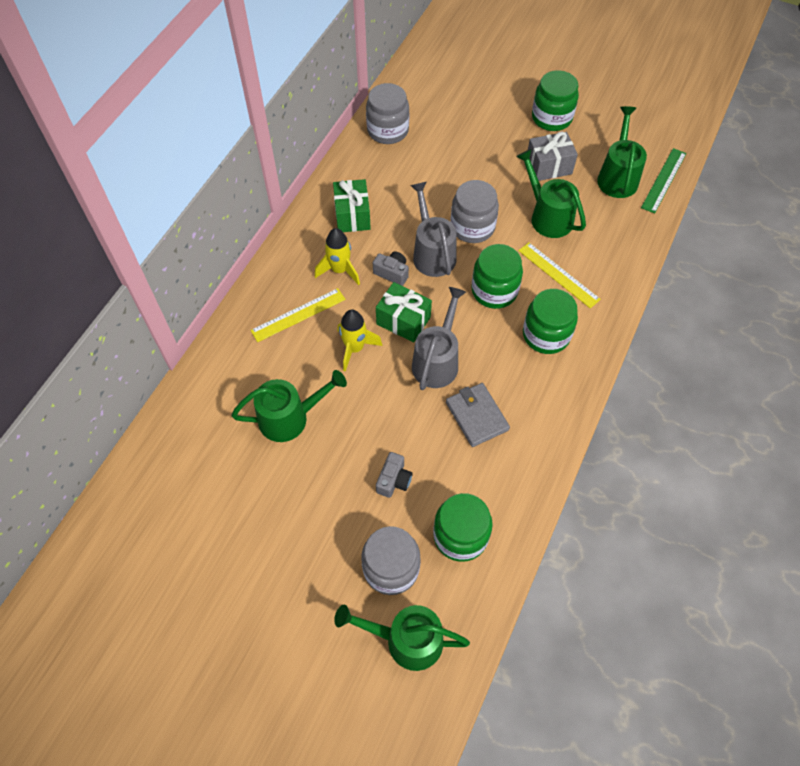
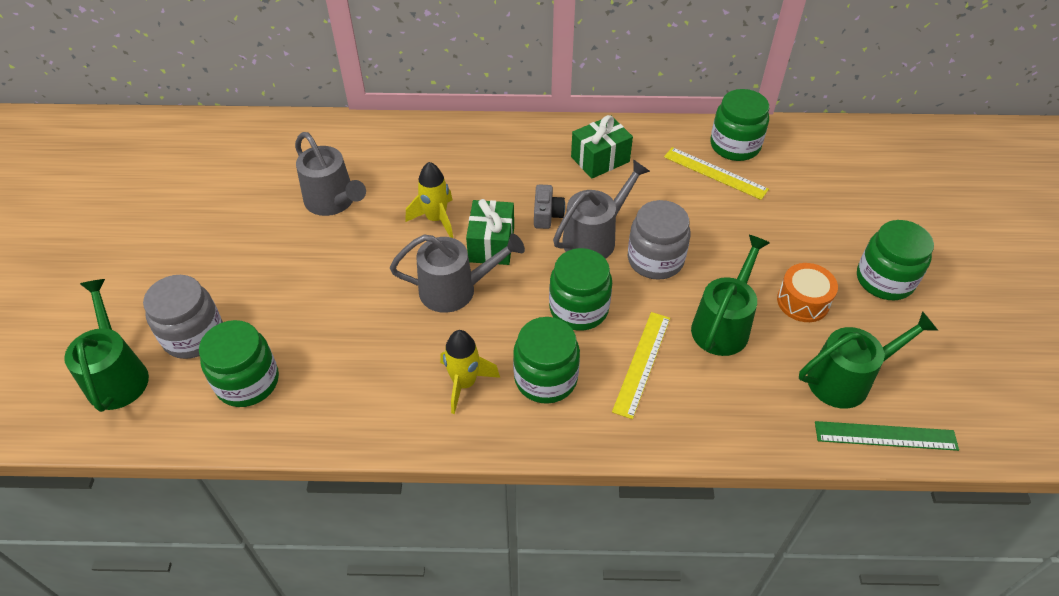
camera: 65 degrees right, 10 degrees down
green watering can [231,370,347,442] -> grey watering can [295,132,366,216]
yellow ruler [250,288,346,342] -> yellow ruler moved to [664,147,769,200]
yellow rocket [315,228,360,285] -> yellow rocket moved to [440,330,500,414]
grey jar [366,83,409,144] -> green jar [711,89,769,161]
grey camera [376,452,412,498] -> none
grey wallet [446,383,510,447] -> none
grey gift [528,132,578,181] -> orange drum [777,263,838,322]

